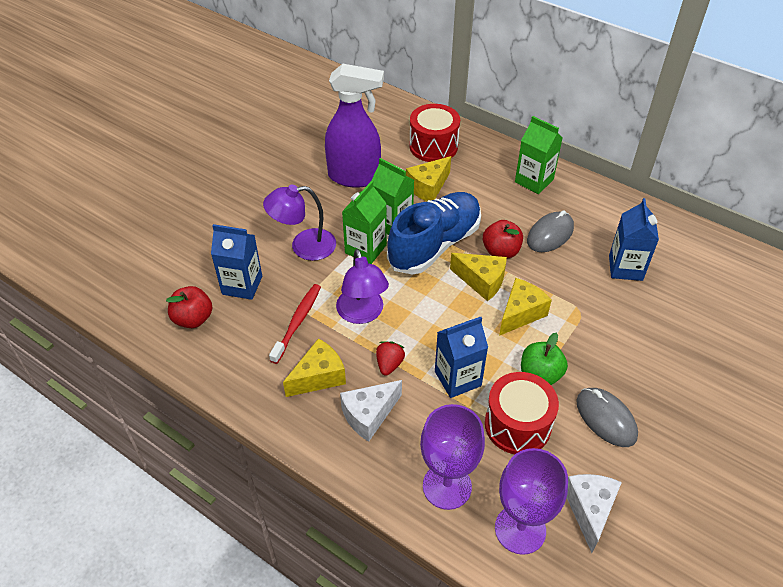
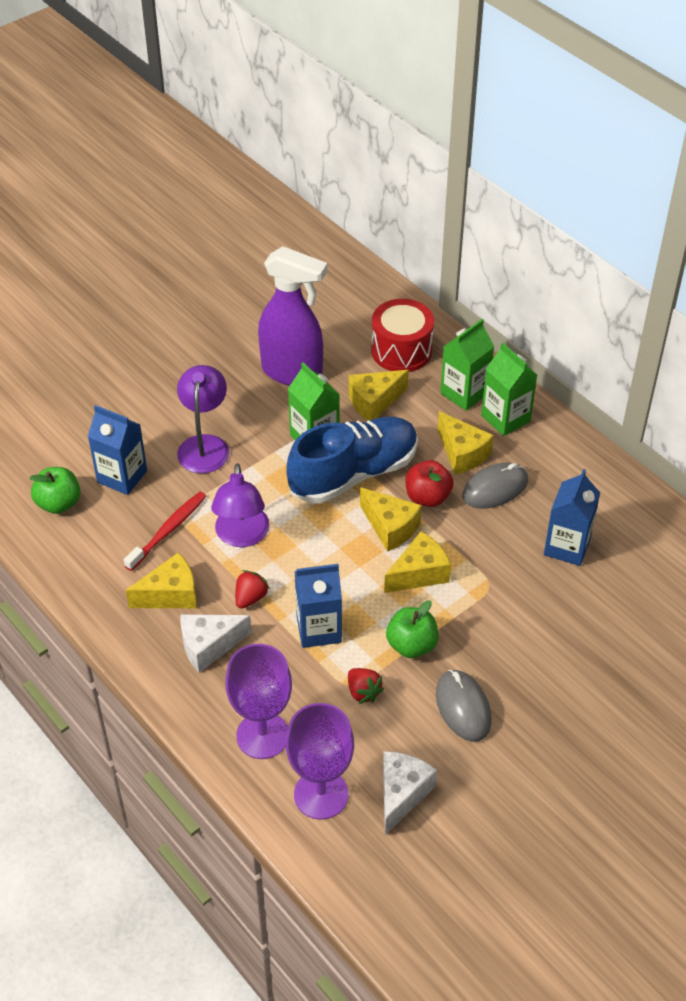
camera: 15 degrees right, 0 degrees up
red apple [166,286,212,328] -> green apple [29,467,80,514]
purple lamp [263,185,336,261] -> purple lamp turned 90 degrees clockwise [177,365,229,473]
green carton [342,181,387,264] -> green carton moved to [440,319,494,411]
red drum [485,372,559,454] -> red strawberry [348,668,384,704]
none -> yellow cheese [437,411,494,475]

